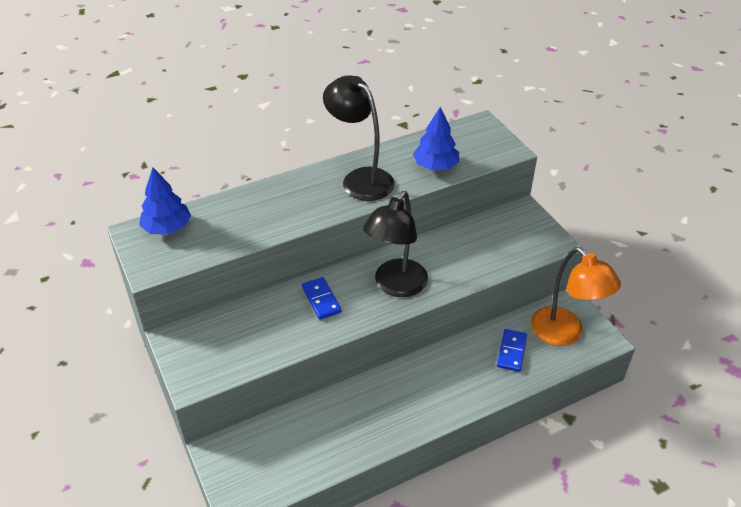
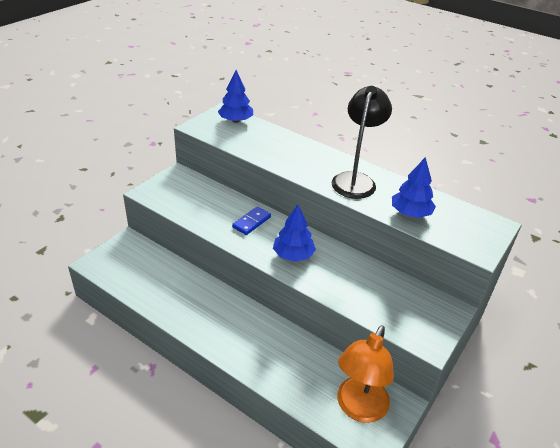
camera: 60 degrees right, 5 degrees down
black lamp [363,191,428,297] -> blue tree [273,205,316,262]
blue domino [497,329,527,372] -> none

